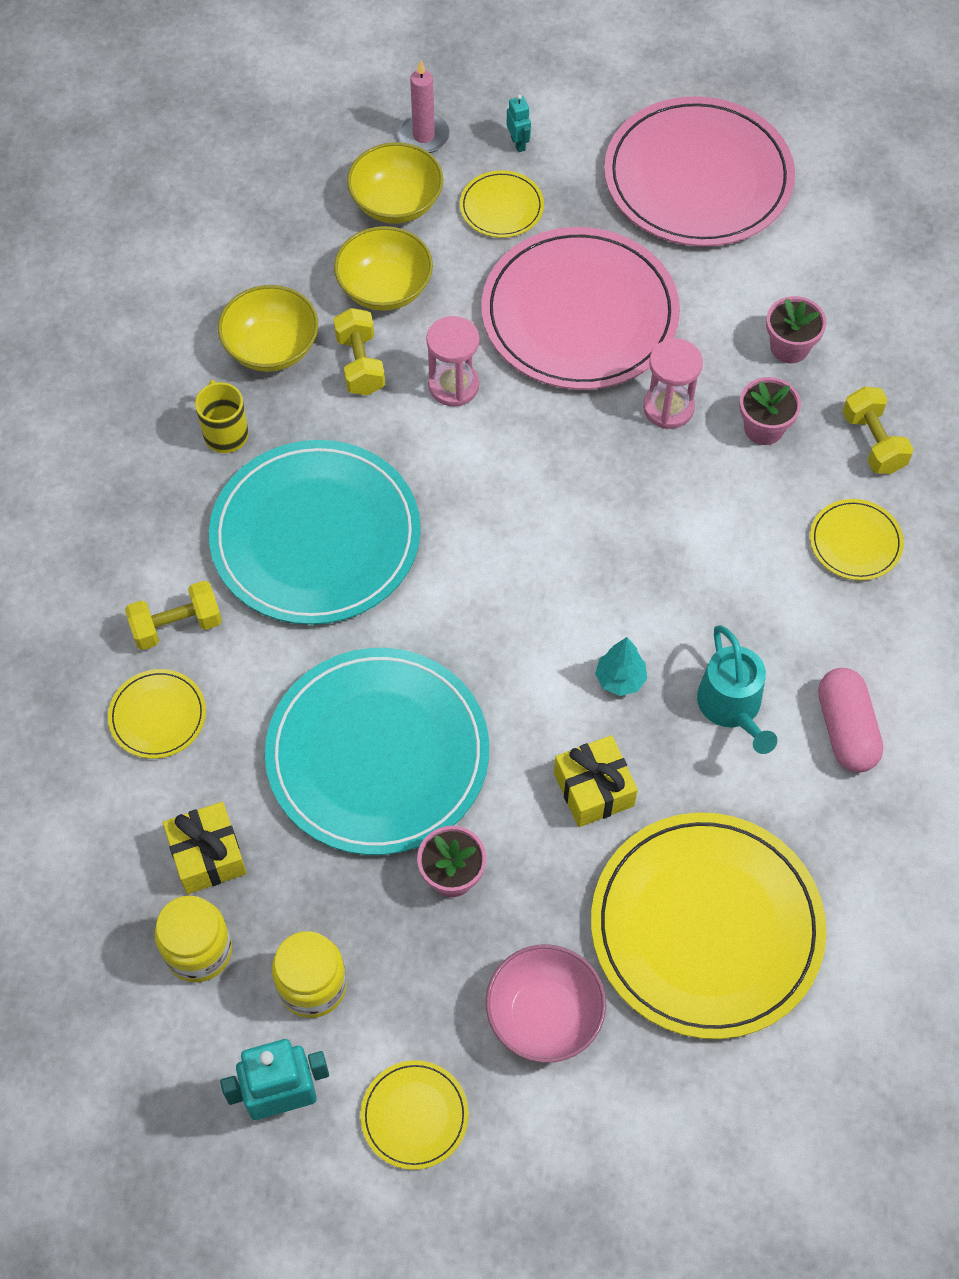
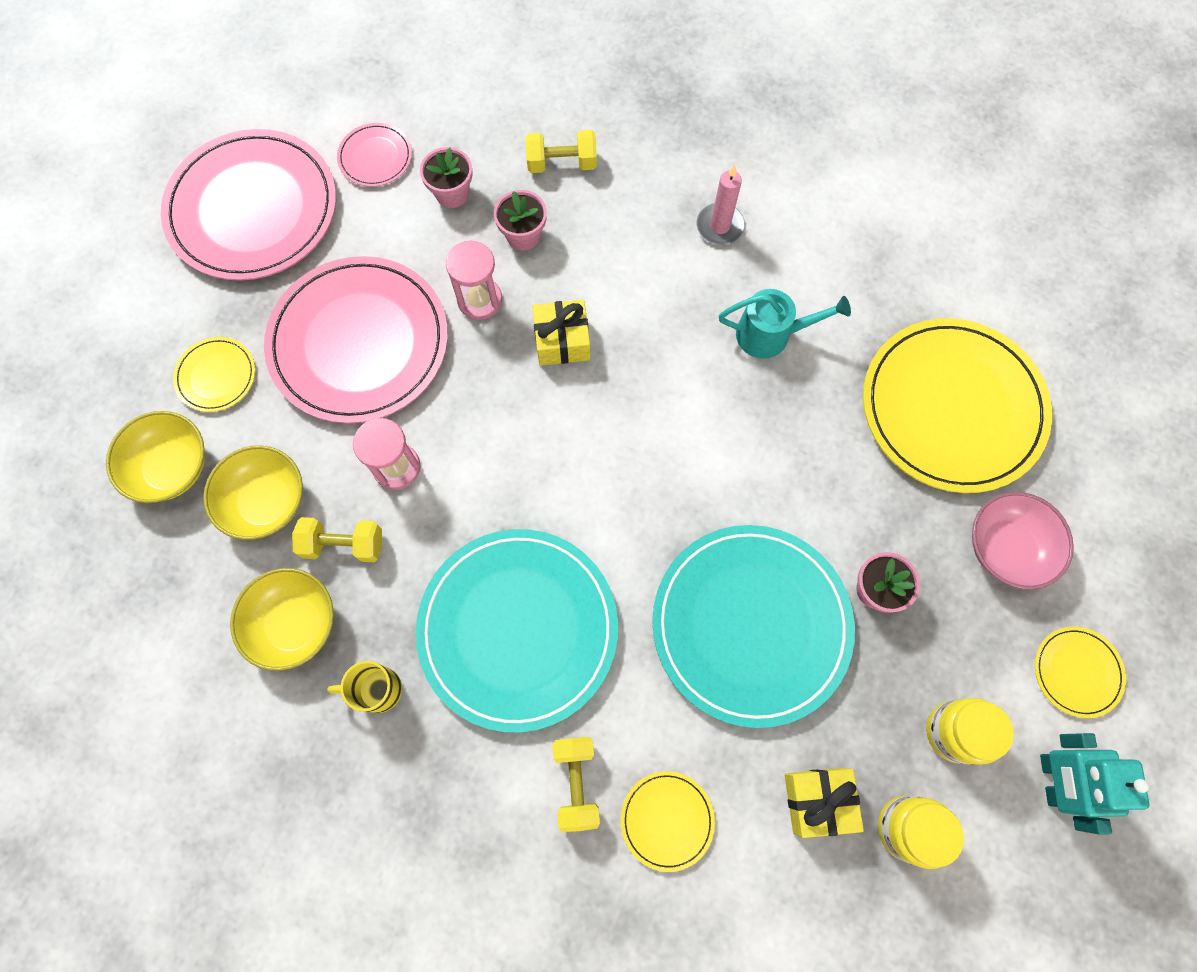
camera: 75 degrees left, 10 degrees up
pink candle [398,61,450,153] -> pink candle moved to [697,164,745,245]
turquoise robot [507,94,531,152] -> none
yellow gift [554,735,638,827] -> yellow gift moved to [532,300,590,366]
turquoise tree [595,637,647,696] -> none
yellow plate [810,499,904,580] -> none
pink capsule [818,668,883,772] -> none
none -> pink plate [337,123,412,187]

